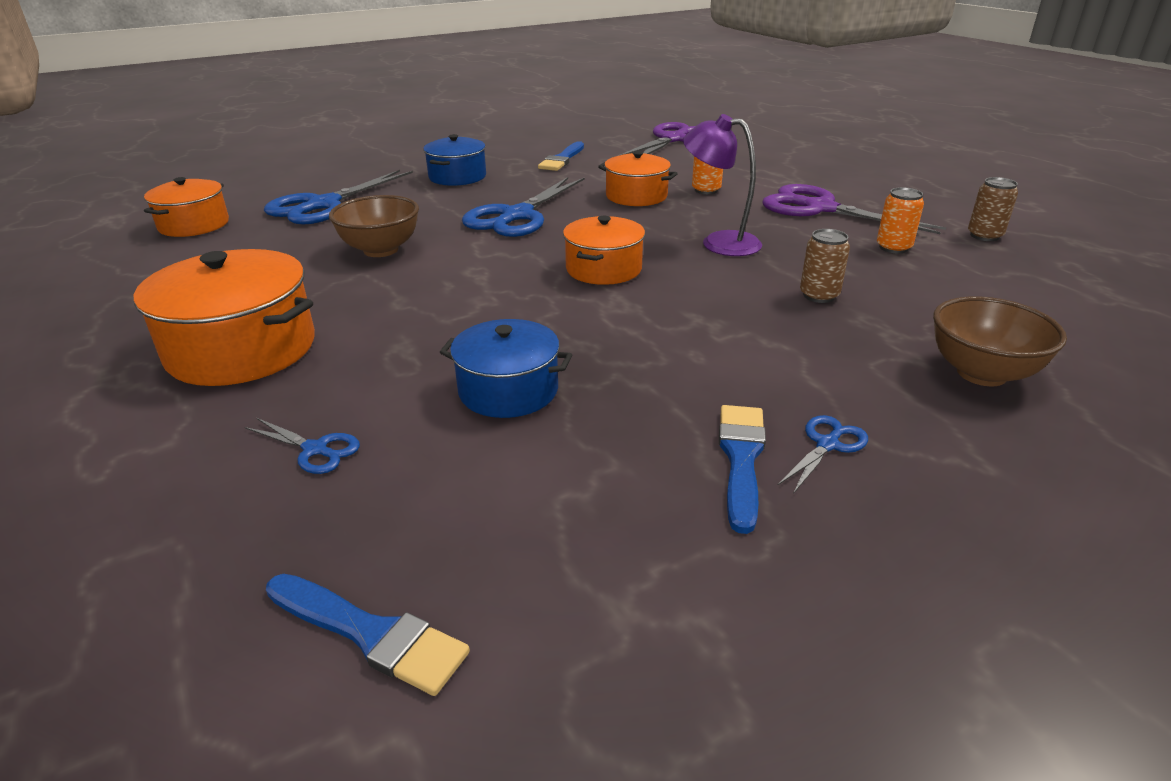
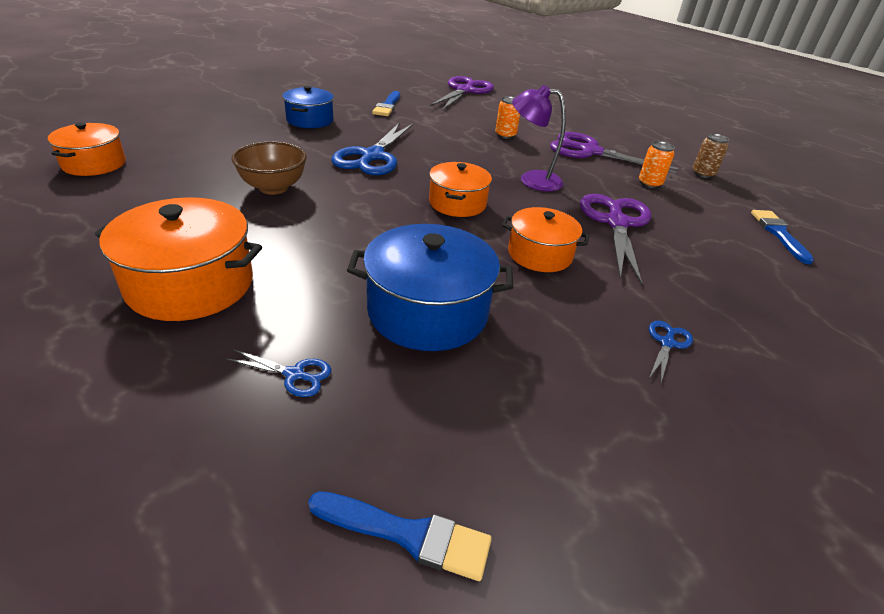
camera: 15 degrees left, 5 degrees up
blue scissors [264,170,413,225] -> none
blue pot [440,319,572,418] -> blue pot [347,224,513,351], size x1.56
orange pot [598,151,678,206] -> orange pot moved to [502,207,589,272]
blue brush [719,405,766,534] -> blue brush moved to [751,210,814,264]
brown can [800,229,850,303] -> purple scissors [580,194,651,285]
brown bowl [933,296,1067,386] -> none

